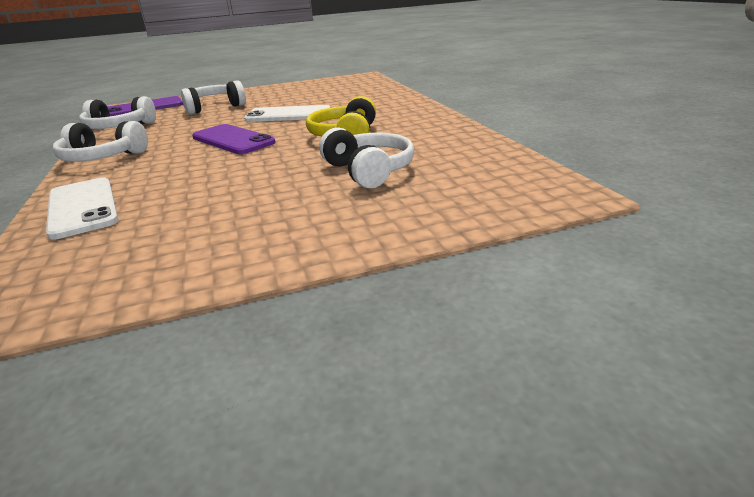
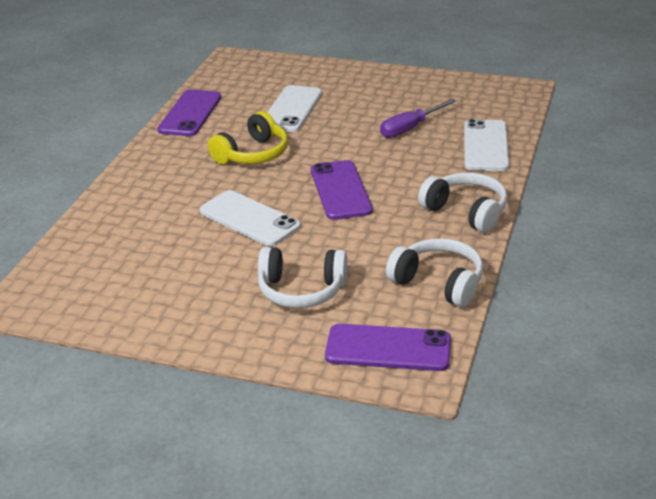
camera: 145 degrees left, 5 degrees up
white headphones [319,127,414,189] -> white phone [267,85,322,132]
none -> purple phone [157,89,221,136]
none -> purple screwdriver [380,99,456,138]

